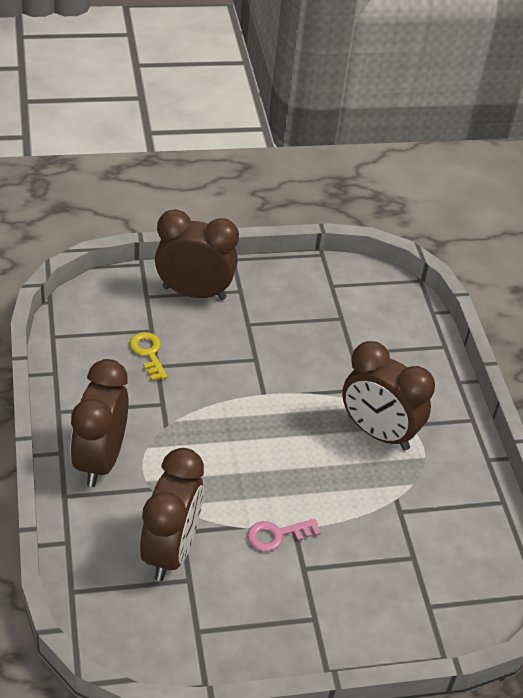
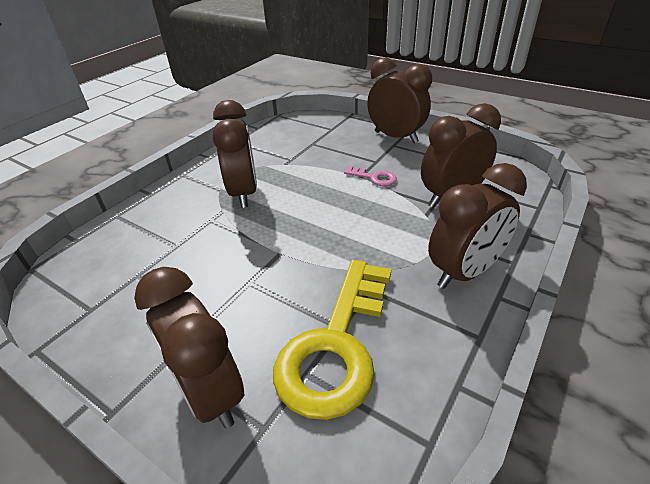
camera: 130 degrees left, 5 degrees down
yellow key [130,332,168,381] -> yellow key [273,260,391,420], size x2.38
none -> brown clock [367,57,432,143]

